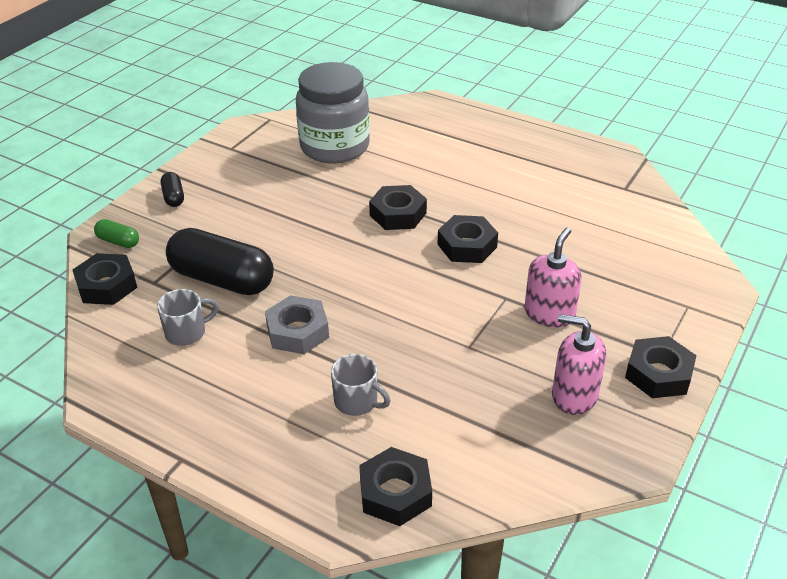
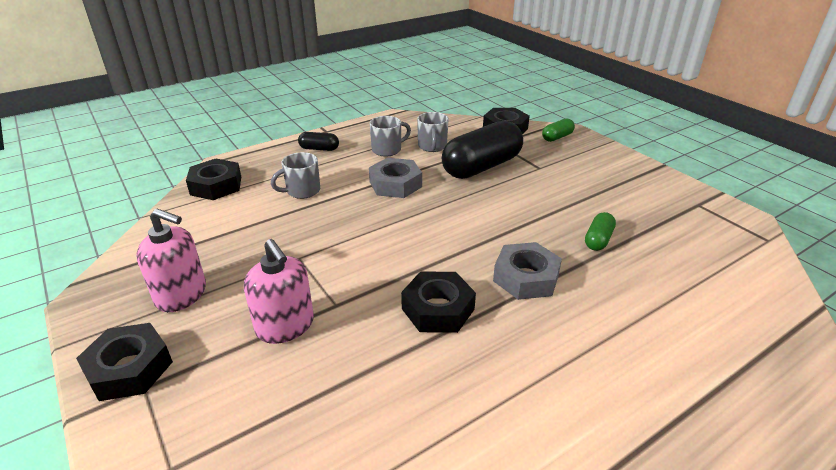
camera: 115 degrees right, 5 degrees down
black capsule [161,172,184,207] -> black capsule moved to [298,132,339,151]
grey jar [296,62,370,163] -> none
black nut [369,185,427,230] -> grey nut [493,242,562,300]
pink soap dispenser [552,314,606,415] -> pink soap dispenser turned 60 degrees clockwise [136,209,206,312]
none -> grey mug [370,116,411,157]
none -> green capsule [585,212,616,251]

